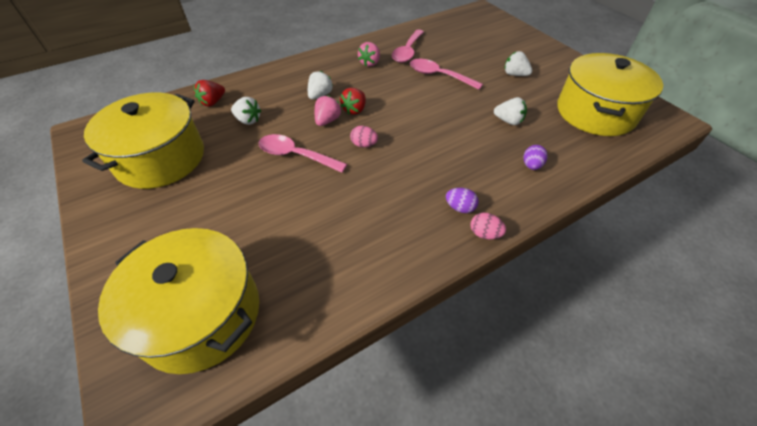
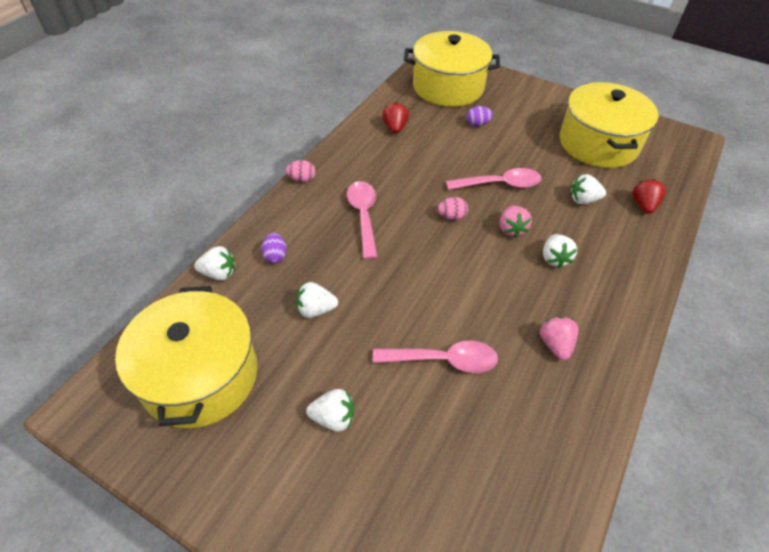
camera: 150 degrees right, 0 degrees up
red strawberry [340,88,366,115] -> red strawberry moved to [382,102,409,133]
pink spoon [392,30,424,63] -> pink spoon moved to [347,181,378,259]
purple egg [446,188,479,213] -> purple egg moved to [466,106,493,126]
none -> white strawberry [194,246,235,281]

